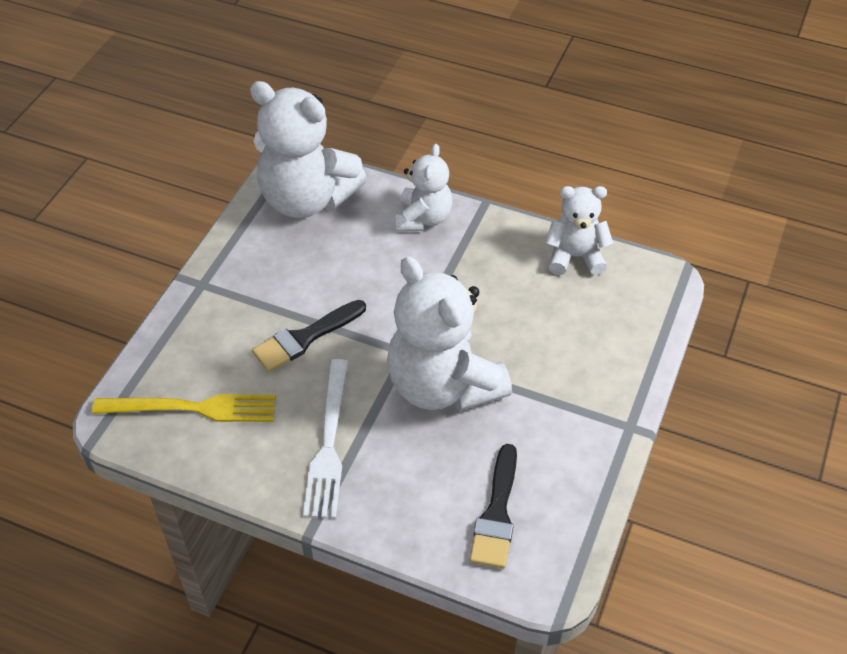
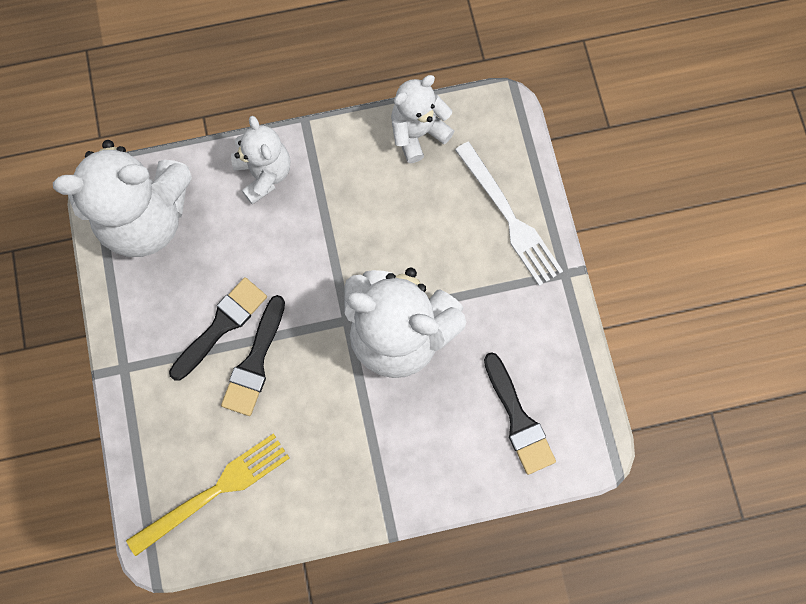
camera: 35 degrees left, 25 degrees up
white fork [303,359,349,518] -> white fork moved to [455,142,563,286]
none -> black brush [169,277,267,381]

